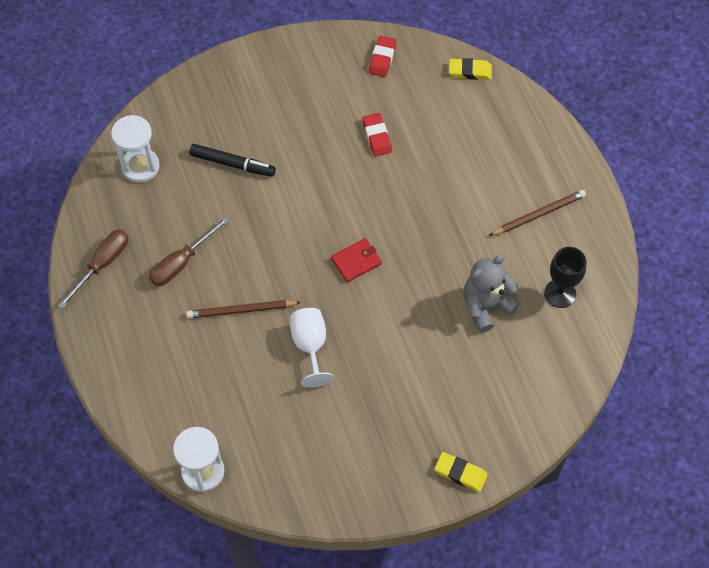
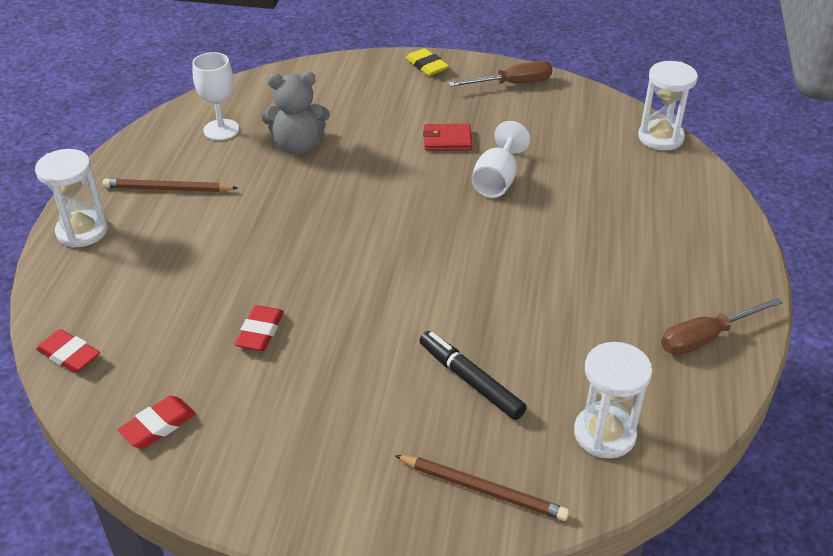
camera: 150 degrees left, 20 degrees down
brown screwdriver [149,217,229,286] -> brown screwdriver moved to [448,61,552,87]
brown pencil [186,300,301,319] -> brown pencil moved to [394,455,569,521]
red wallet [331,238,382,282] -> red wallet moved to [423,124,472,151]
yellow eraser [449,58,492,80] -> red eraser [36,329,100,373]
black goblet [544,247,587,308] -> white goblet [192,52,239,140]
none -> white hourglass [35,149,108,248]

